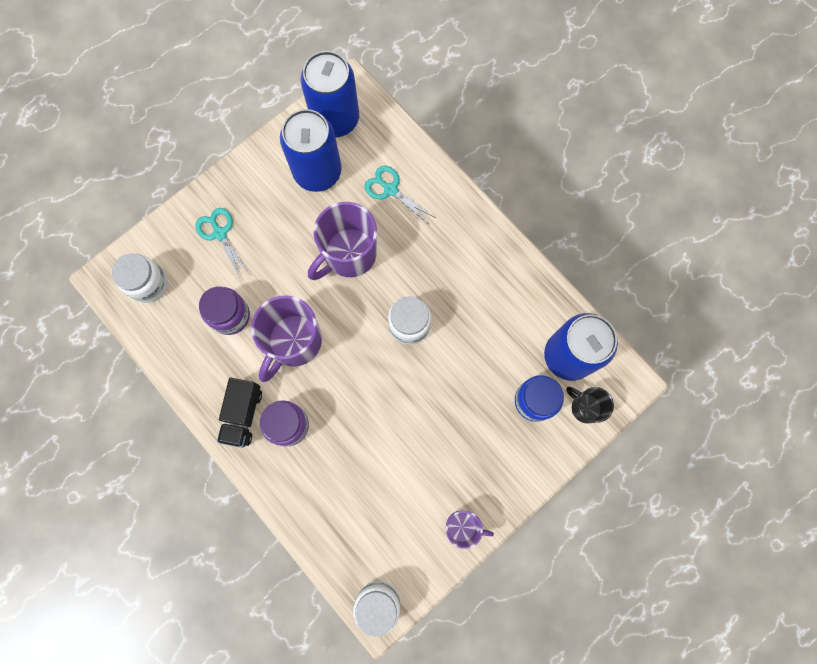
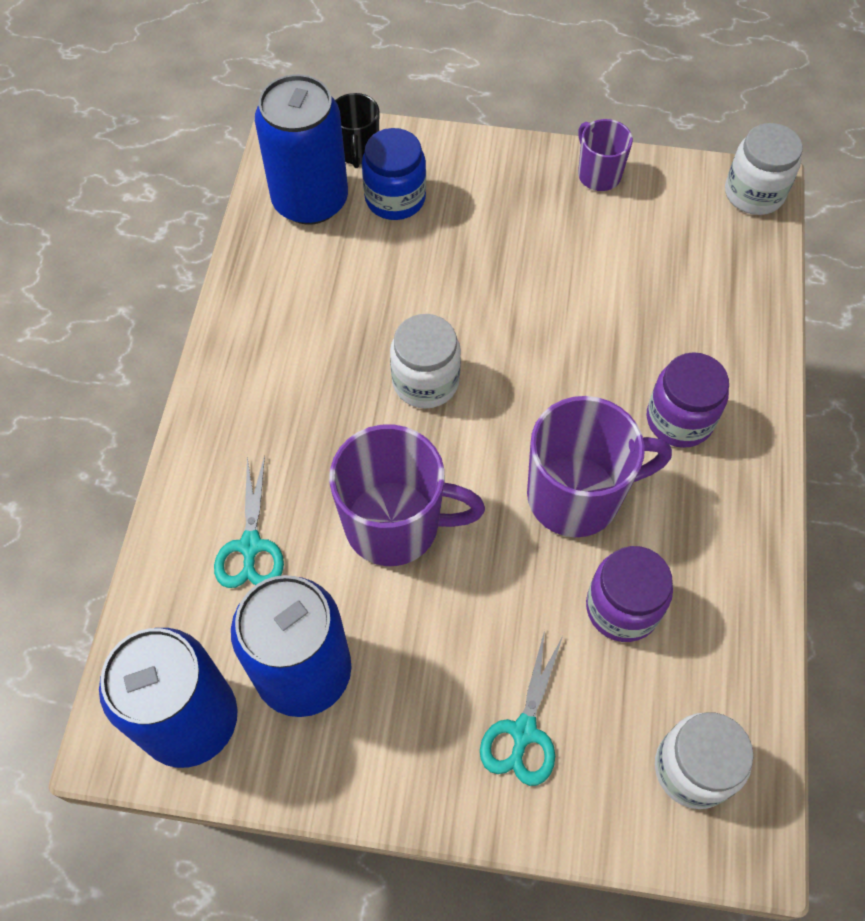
camera: 130 degrees left, 15 degrees down
black truck [217,378,262,448] -> none

